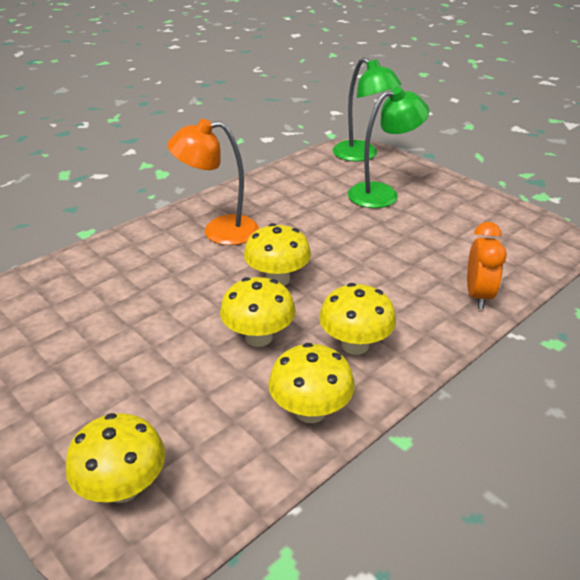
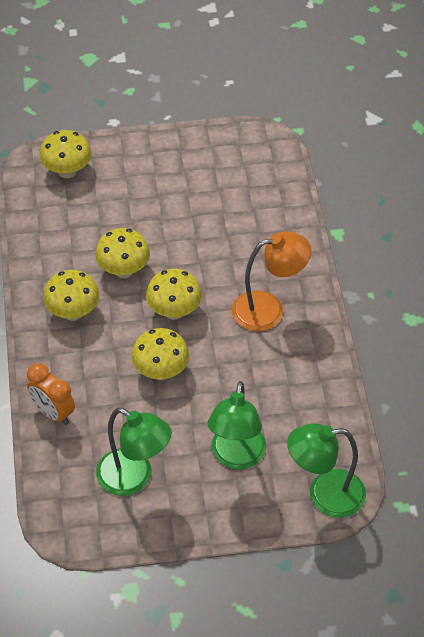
camera: 125 degrees right, 15 degrees up
orange lamp [167,119,259,245] -> orange lamp turned 45 degrees clockwise [232,231,312,331]
yellow mushroom [269,343,355,423] -> yellow mushroom moved to [131,328,189,380]
none -> green lamp [96,408,172,496]

